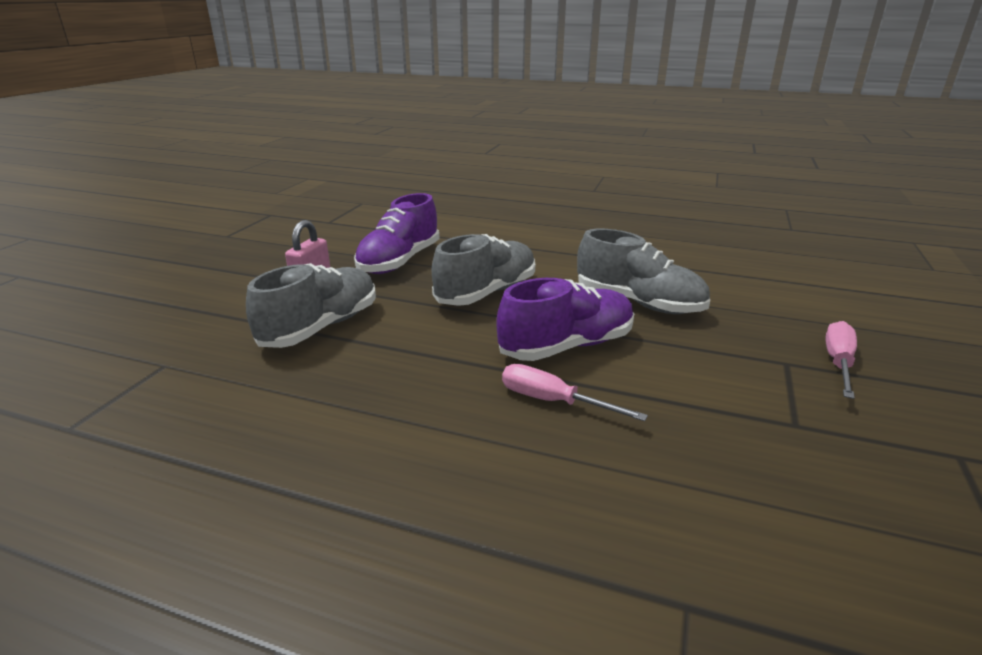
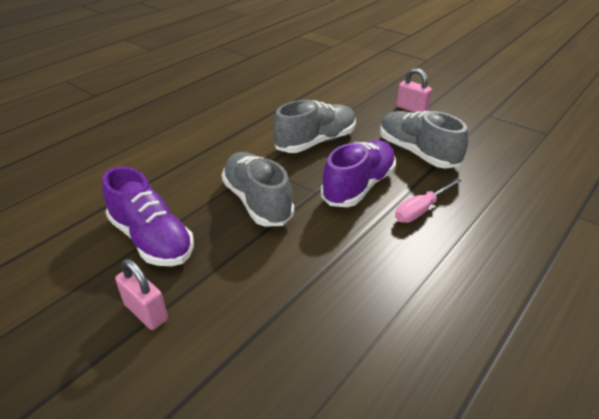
camera: 70 degrees left, 10 degrees up
grey shoe [246,263,376,348] -> grey shoe moved to [380,111,468,169]
purple shoe [496,278,634,361] -> purple shoe turned 45 degrees clockwise [321,140,396,207]
pink screwdriver [826,321,857,399] -> pink padlock [396,68,432,113]

